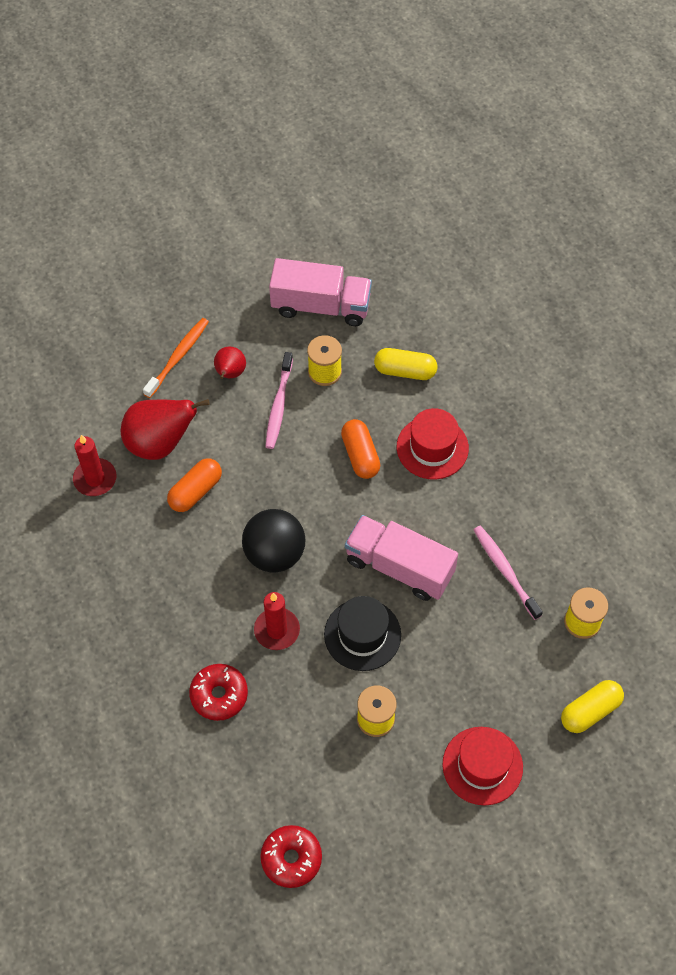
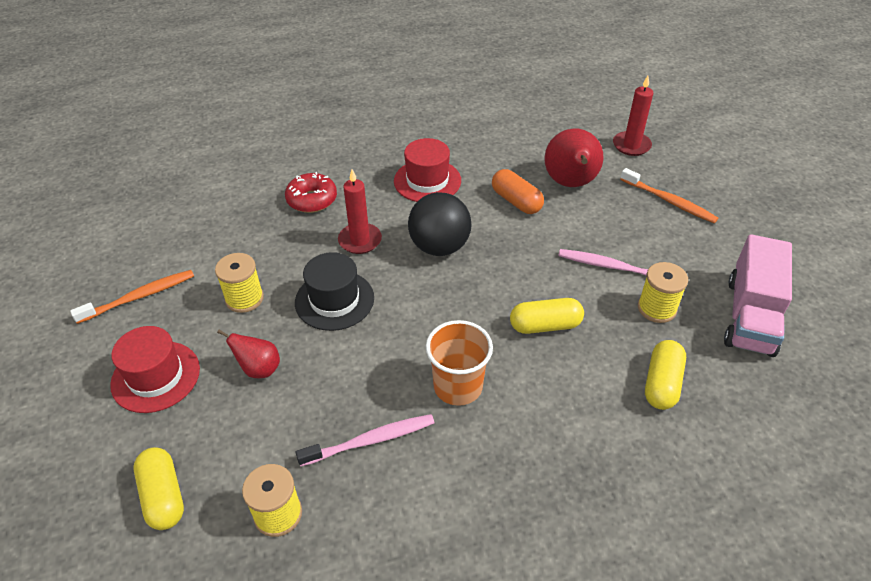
camera: 100 degrees right, 15 degrees down
red candle [73,435,116,496] -> red candle moved to [613,76,653,156]
red pear [214,347,246,379] -> red pear moved to [217,330,280,378]
red donut [260,825,322,888] -> none
orange capsule [341,419,380,479] -> yellow capsule [510,298,584,334]
pink truck [345,515,458,601] -> none
red hat [397,408,469,480] -> red hat moved to [394,138,461,202]
none -> orange toothbrush [70,270,194,324]
none -> orange cup [426,320,493,406]

